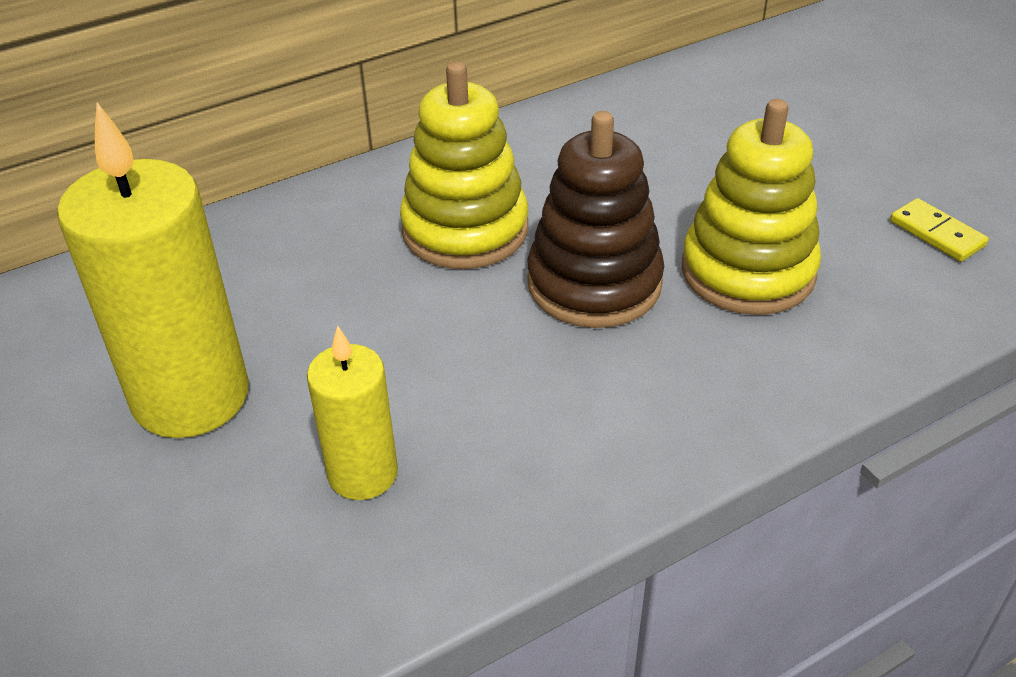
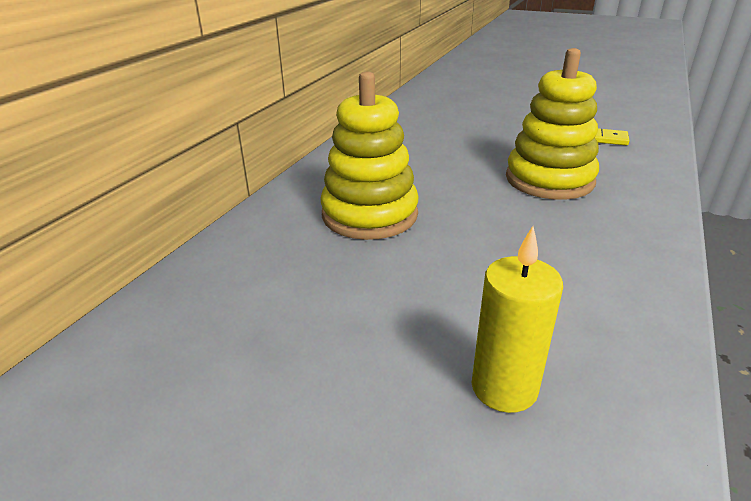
camera: 35 degrees left, 10 degrees down
yellow candle [57,102,249,438] -> none
brown stacking toy [527,111,664,328] -> none

